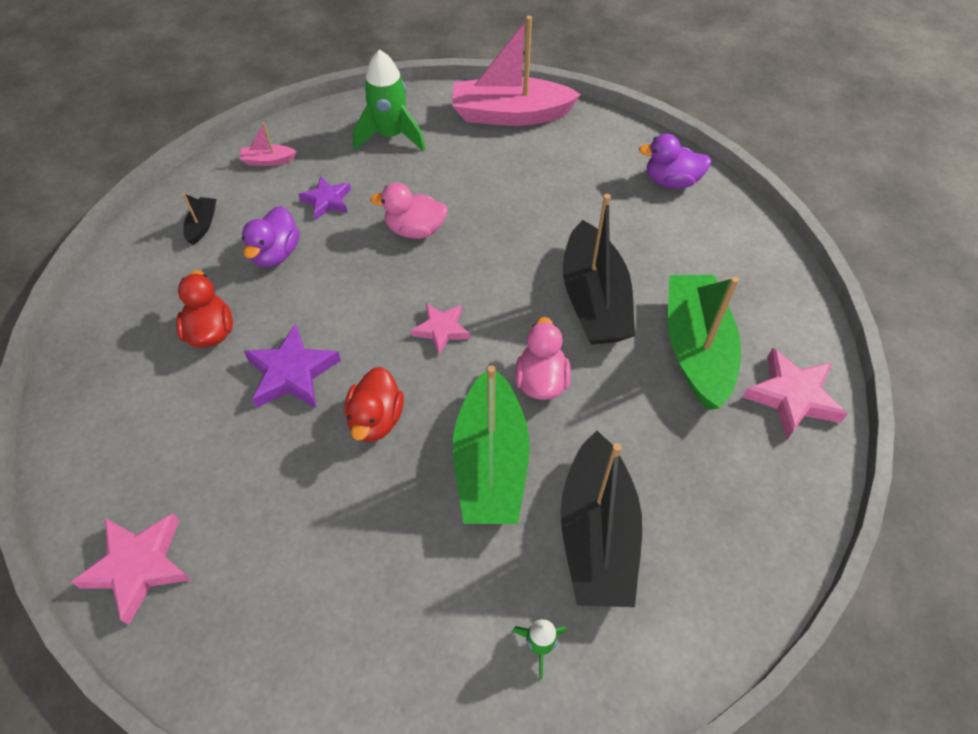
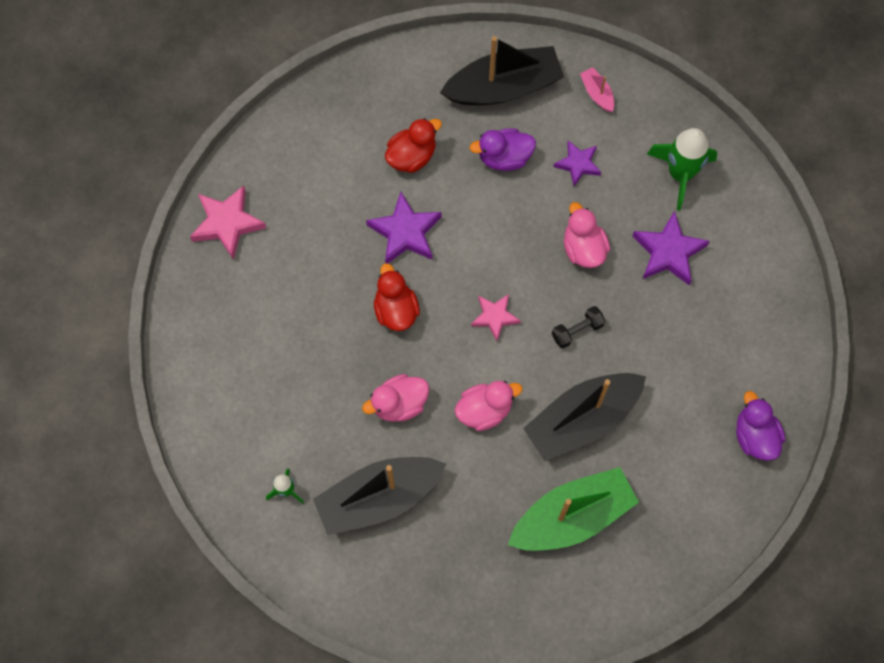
camera: 65 degrees right, 15 degrees up
black boat [183,193,216,245] -> black boat [440,36,564,105], size x2.37
red duck [344,367,404,442] -> red duck turned 90 degrees clockwise [374,263,420,331]
pink boat [453,16,581,126] -> none
green boat [453,365,530,524] -> pink duck [362,374,429,422]
pink star [742,348,847,440] -> none
none -> black dumbbell [552,306,605,348]
none -> purple star [633,211,710,285]

